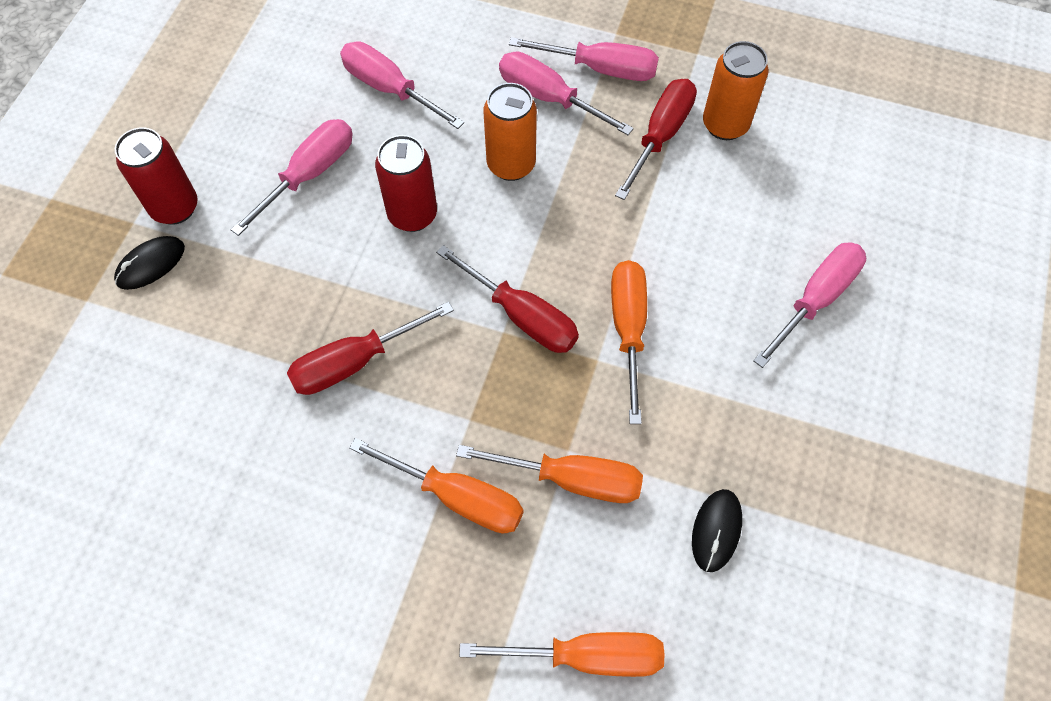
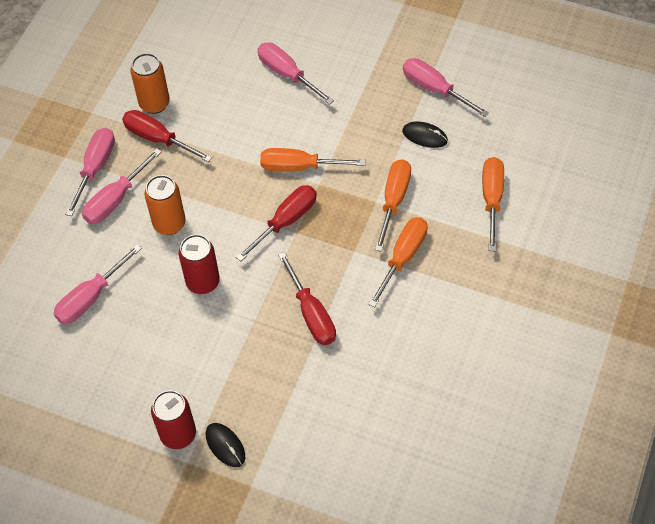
camera: 85 degrees left, 5 degrees down
pink screwdriver [231,119,353,236] -> pink screwdriver moved to [403,58,489,117]

